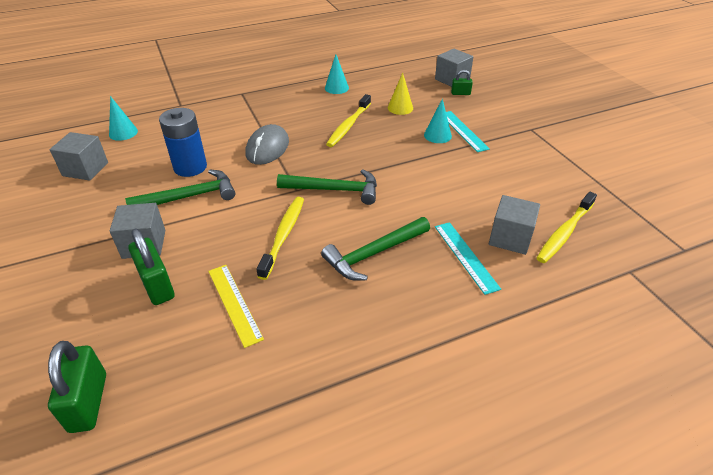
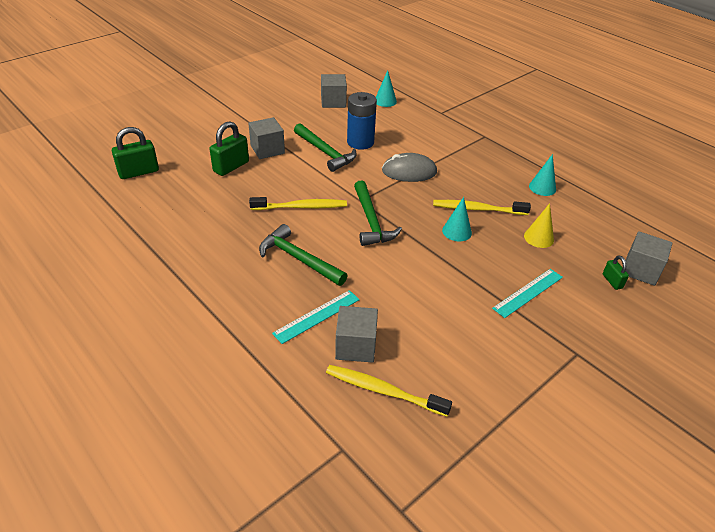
camera: 70 degrees right, 0 degrees up
yellow ruler [208,265,264,348] -> none
turquoise cone [424,99,452,143] -> turquoise cone moved to [442,197,472,241]

